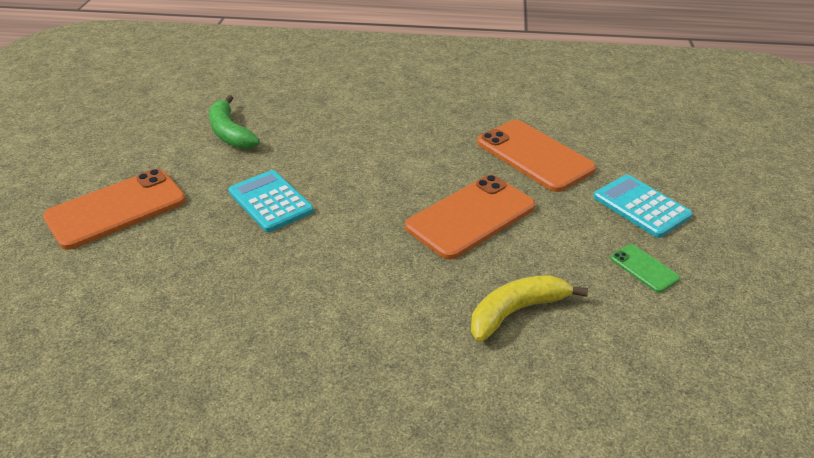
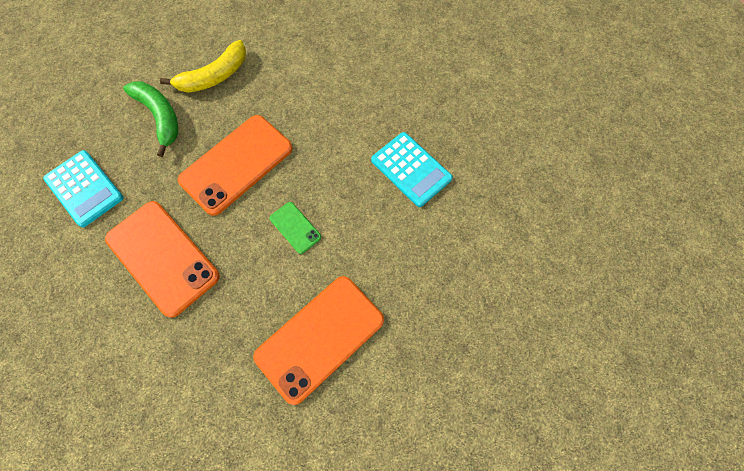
camera: 175 degrees right, 30 degrees up
orange phone [43,169,186,250] -> orange phone moved to [253,276,384,405]
green banana [209,95,260,149] -> green banana moved to [123,81,178,157]
green phone [610,244,680,293] -> green phone moved to [270,202,321,254]

